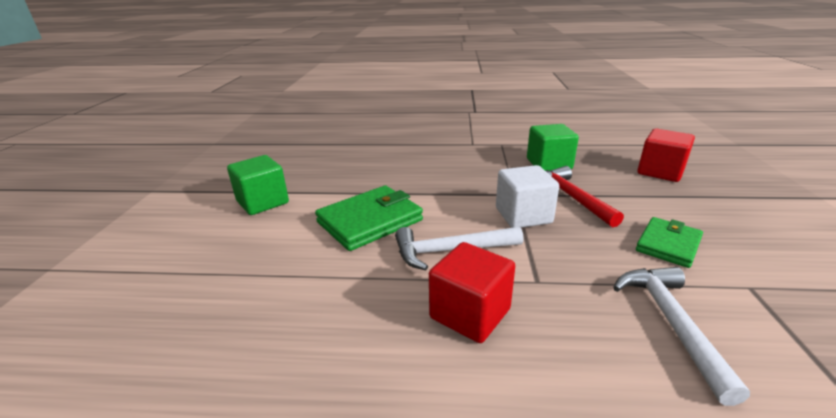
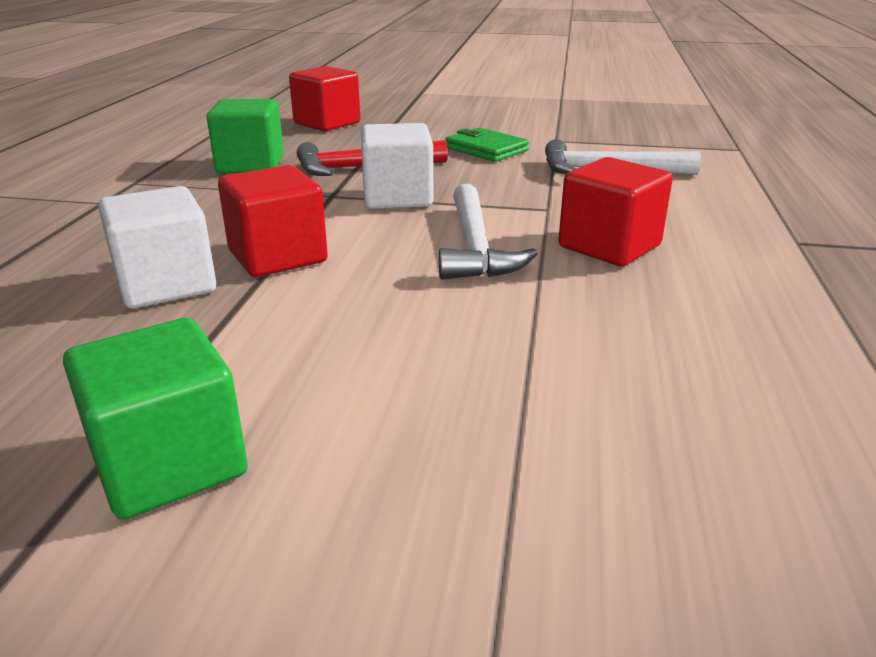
camera: 85 degrees left, 0 degrees up
green wallet [315,186,423,251] -> none
none -> white cube [98,186,216,308]
none -> red cube [218,165,328,277]

